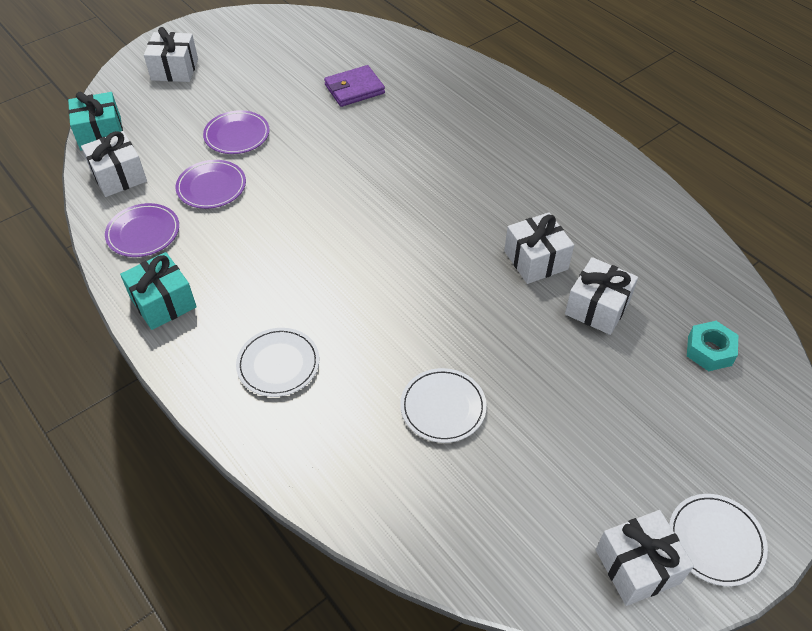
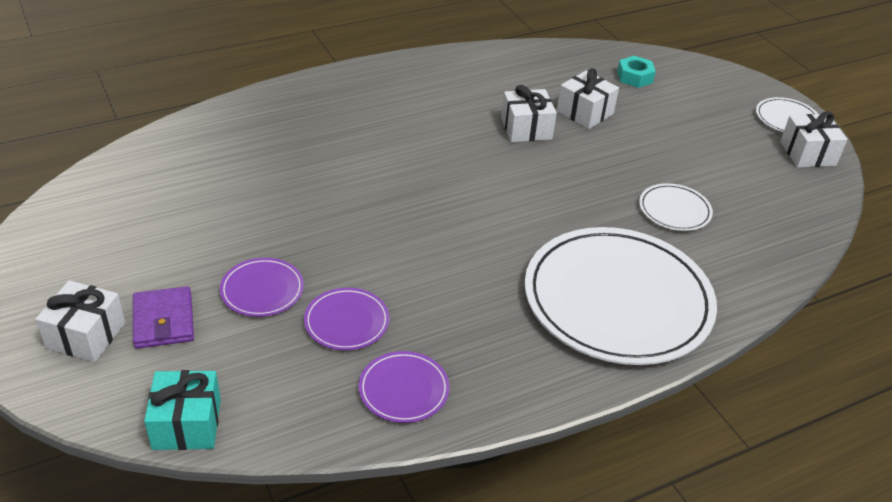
camera: 80 degrees left, 10 degrees down
white gift [81,131,147,197] -> none
turquoise gift [120,252,197,330] -> none
white plate [236,328,319,397] -> white plate [525,227,717,365], size x2.34
purple wallet [324,65,385,107] -> purple wallet moved to [133,286,194,349]

